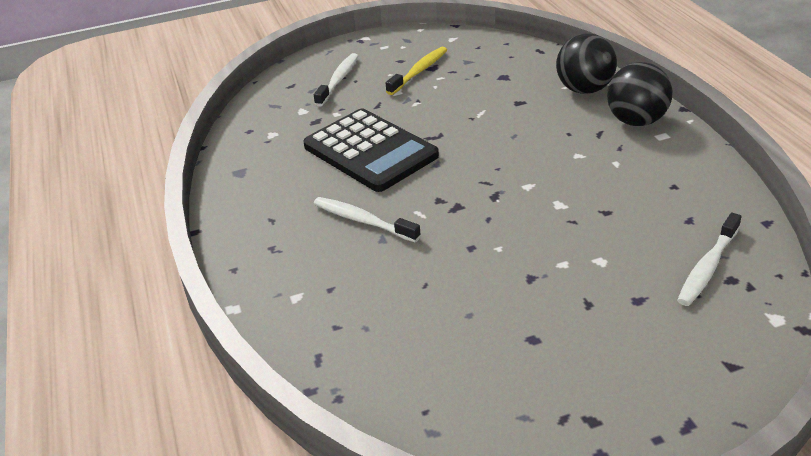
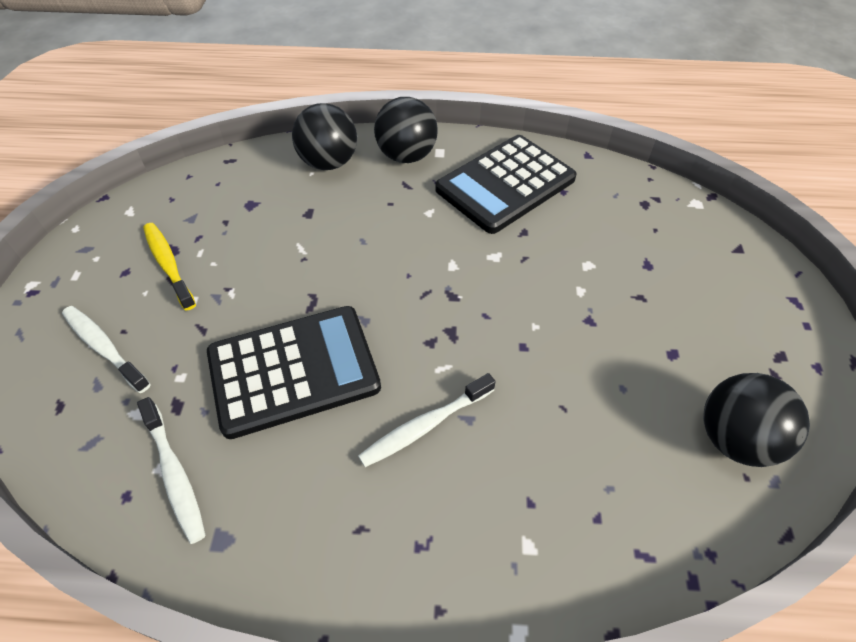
camera: 70 degrees left, 15 degrees up
white toothbrush [677,212,741,306] -> white toothbrush moved to [137,397,206,544]
none -> black calculator [435,135,577,234]
none -> black ball [703,373,810,467]

